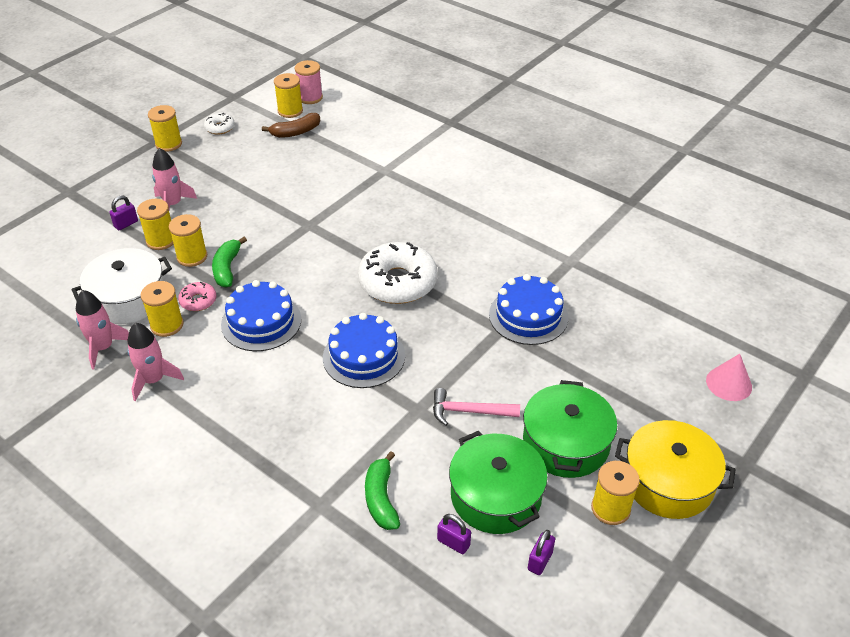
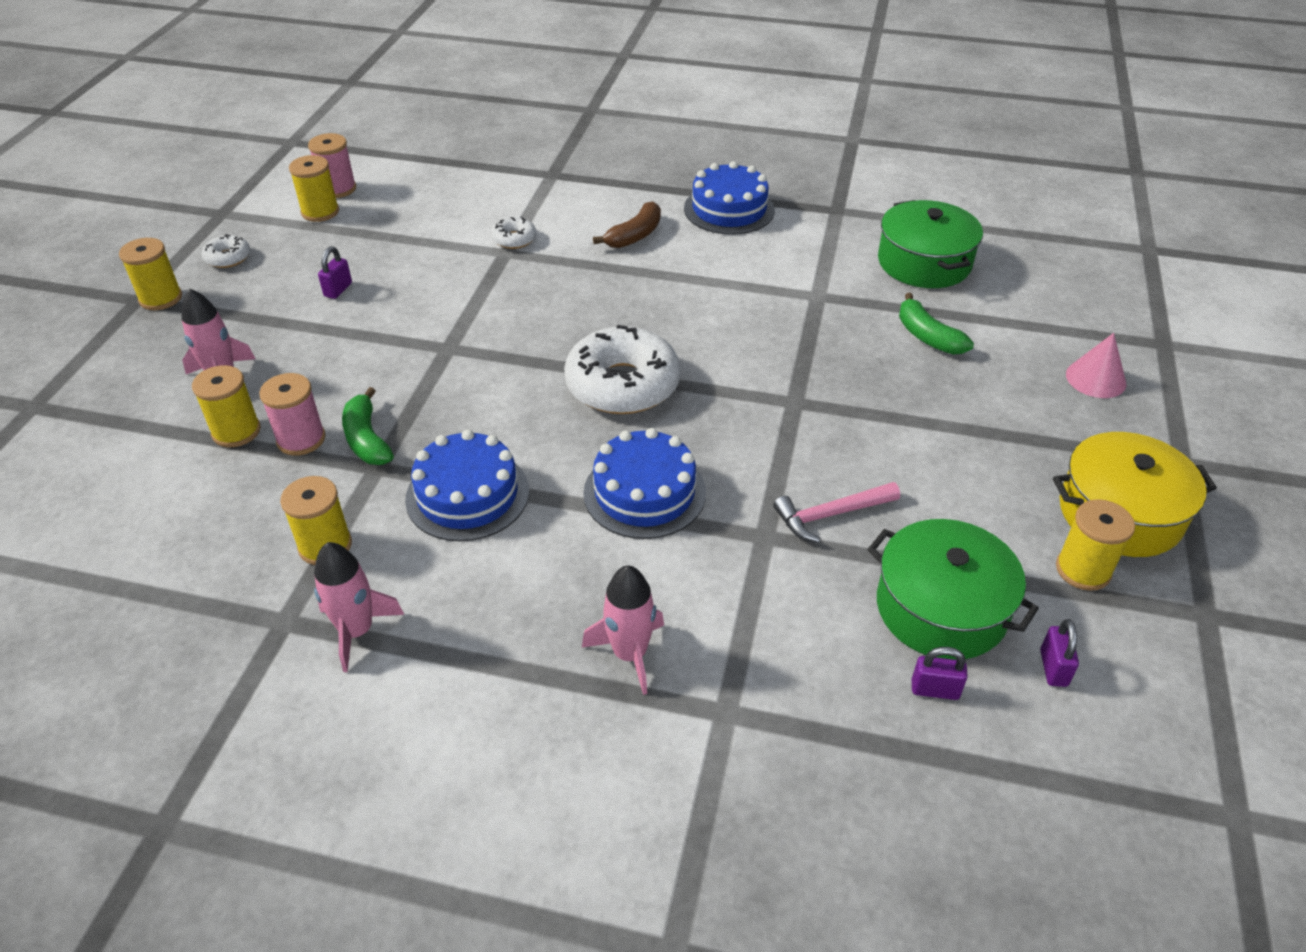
camera: 25 degrees left, 0 degrees up
white pot [72,248,172,324] -> none
pink rocket [76,290,129,369] -> pink rocket moved to [582,565,664,695]
purple padlock [109,195,138,230] -> purple padlock moved to [318,247,352,299]
yellow spool [169,214,207,267] -> pink spool [259,373,325,456]
pink donut [178,282,216,311] -> none
brown banana [262,113,320,138] -> brown banana moved to [593,201,661,248]
green banana [365,451,400,530] -> green banana moved to [899,293,974,355]
blue cake [489,274,568,345] -> blue cake moved to [684,161,775,235]
green pot [523,380,617,478] -> green pot moved to [878,200,983,288]
none -> white donut [491,217,536,249]

